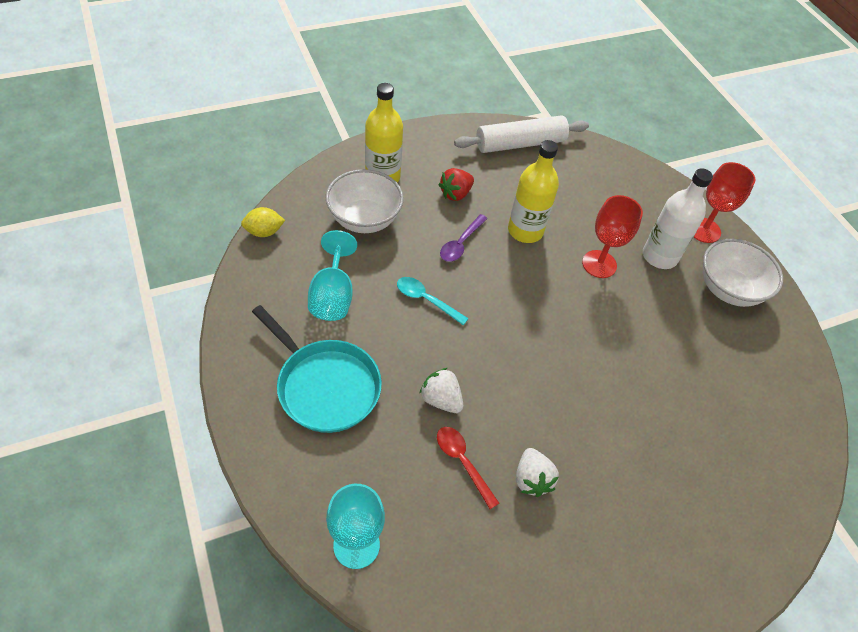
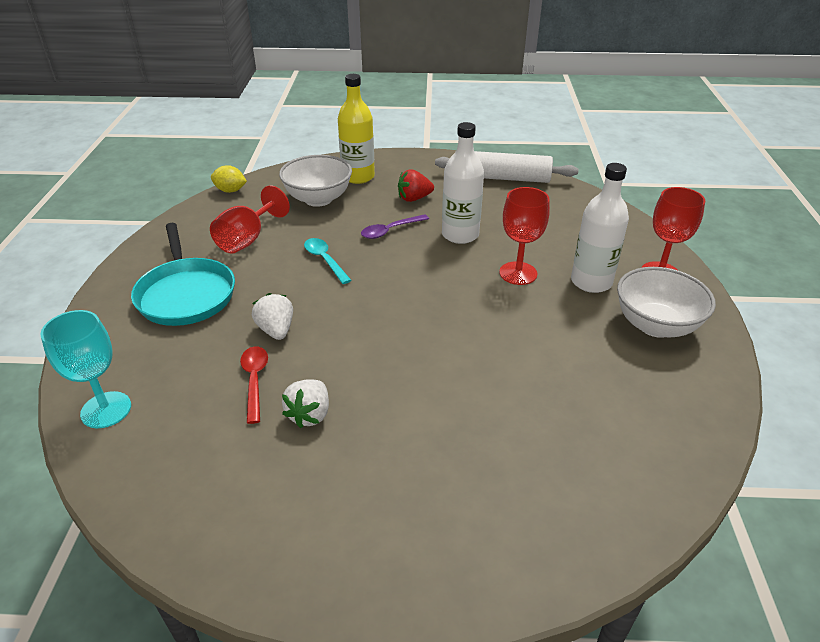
camera: 30 degrees right, 15 degrees down
turquoise goblet [308,230,357,321] -> red goblet [210,185,290,254]
yellow bottle [508,140,559,243] -> white bottle [442,122,484,244]

